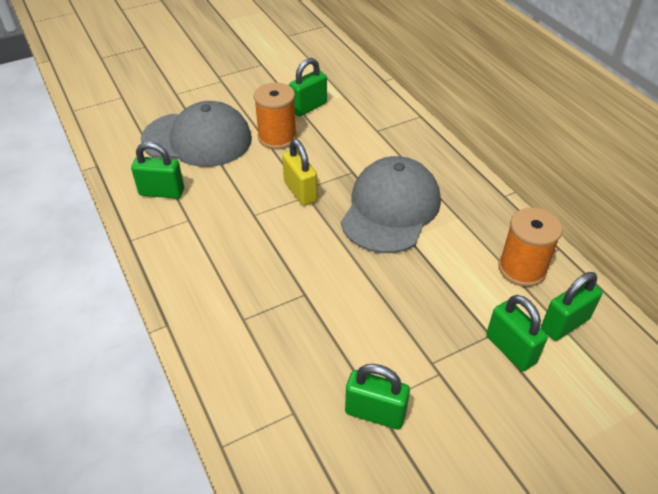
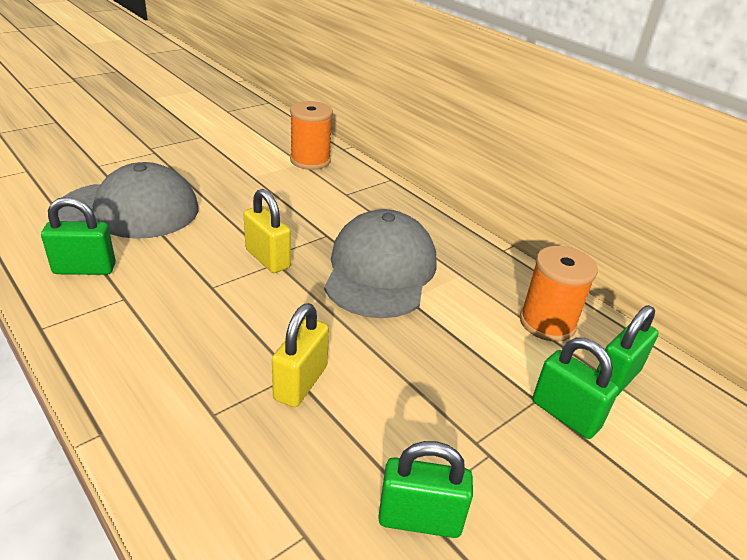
camera: 15 degrees left, 10 degrees down
orange spool [254,83,297,150] -> orange spool moved to [290,101,333,170]
green padlock [289,58,327,117] -> none
none -> yellow padlock [272,303,329,407]

